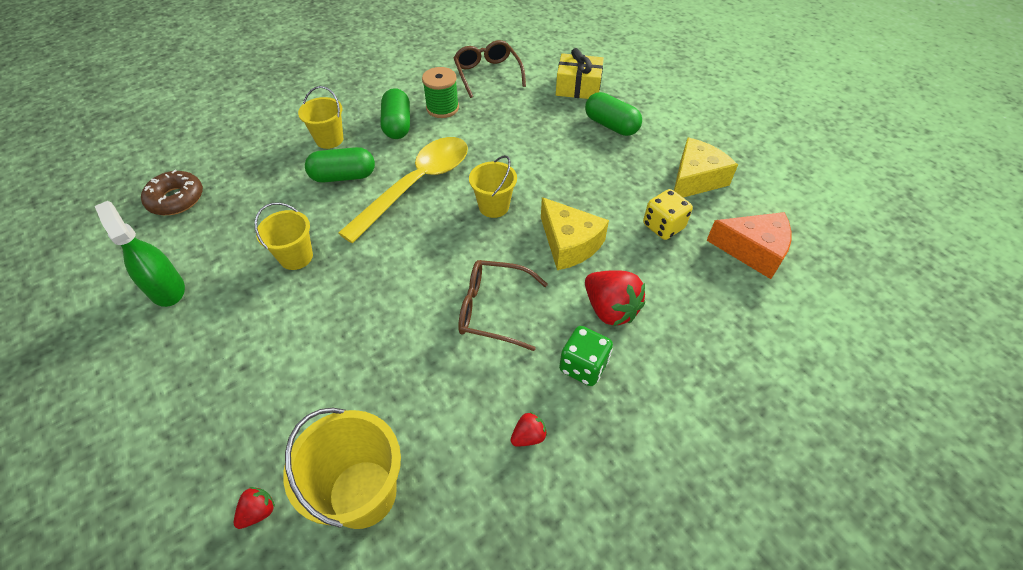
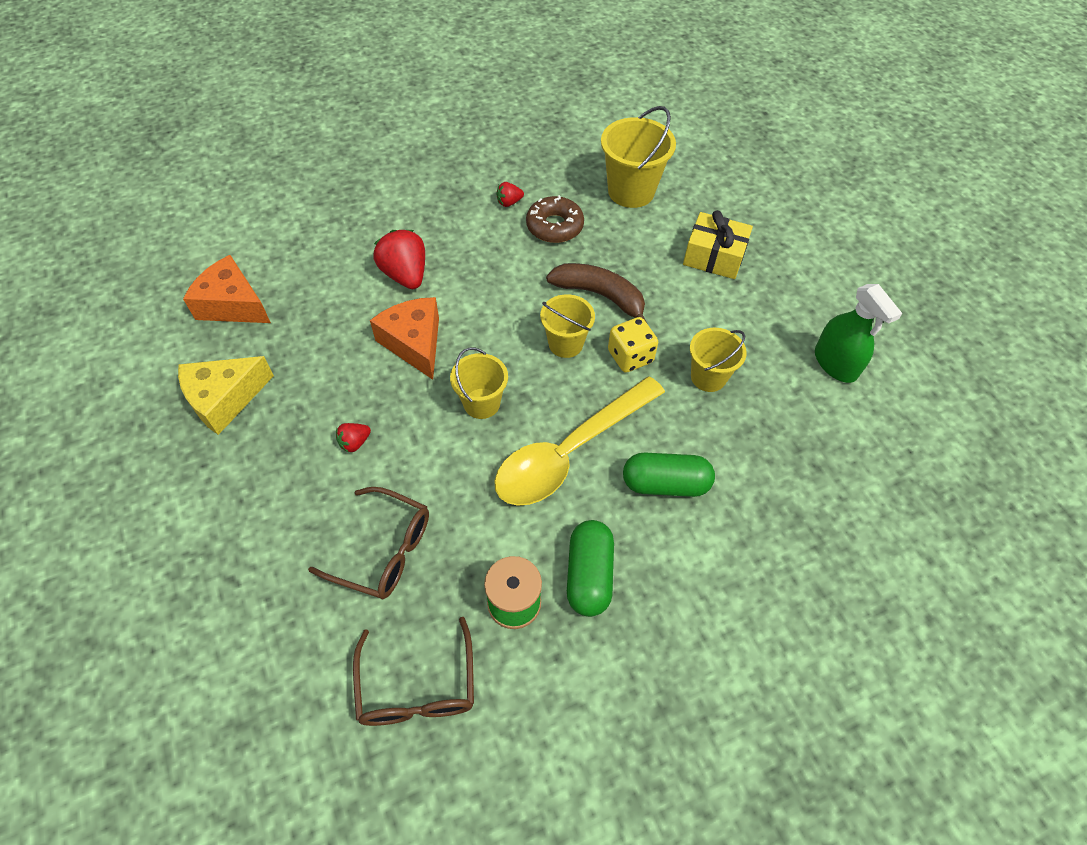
camera: 170 degrees left, 5 degrees up
brown donut [141,170,203,215] -> brown donut moved to [526,195,584,243]
red strawberry [234,487,275,529] -> red strawberry moved to [336,423,371,453]
yellow bucket [298,86,343,149] -> yellow bucket moved to [540,294,595,358]
brown glasses [458,260,548,351] -> brown glasses moved to [308,487,429,599]
yellow cheese [541,197,609,270] -> orange cheese [370,297,439,380]
yellow gift [556,48,604,99] -> yellow gift moved to [683,210,753,279]
green dice [559,326,613,386] -> none
green capsule [585,92,642,136] -> none
yellow dice [643,189,693,240] -> yellow dice moved to [608,317,658,372]
none -> brown banana [546,263,647,323]

